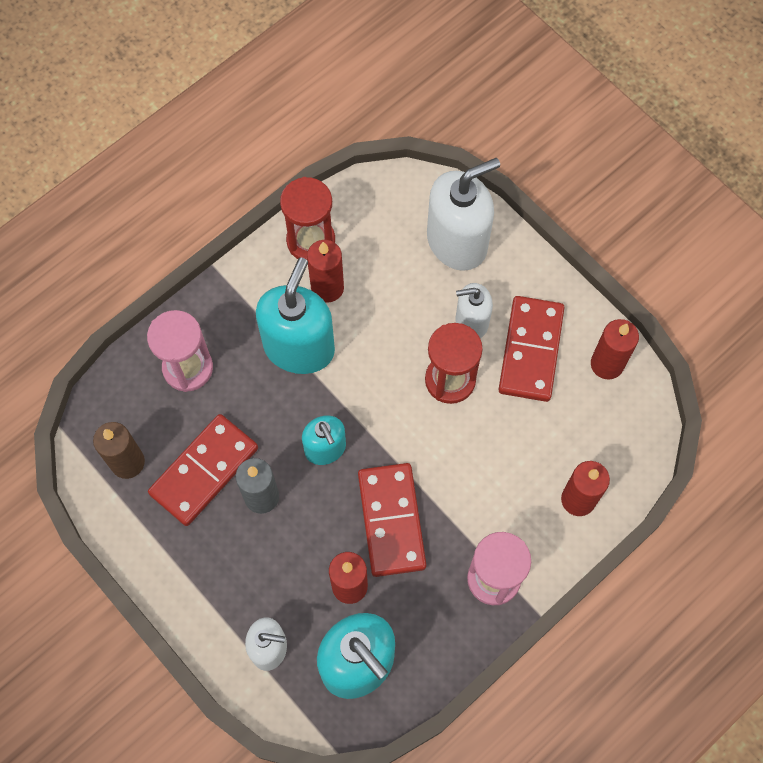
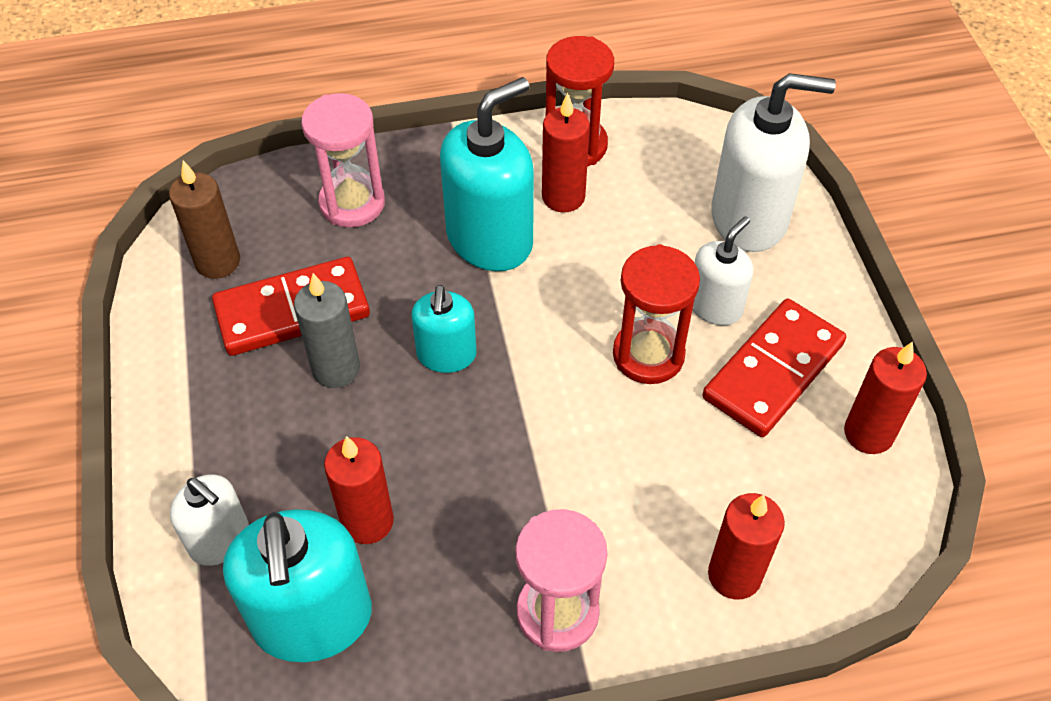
camera: 30 degrees right, 15 degrees down
red domino [358,463,426,577] -> none
white soap dispenser [455,283,493,338] -> white soap dispenser turned 105 degrees clockwise [693,216,753,325]

